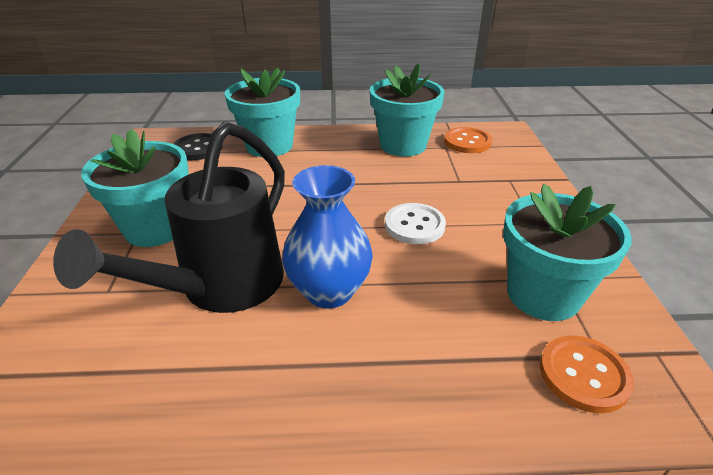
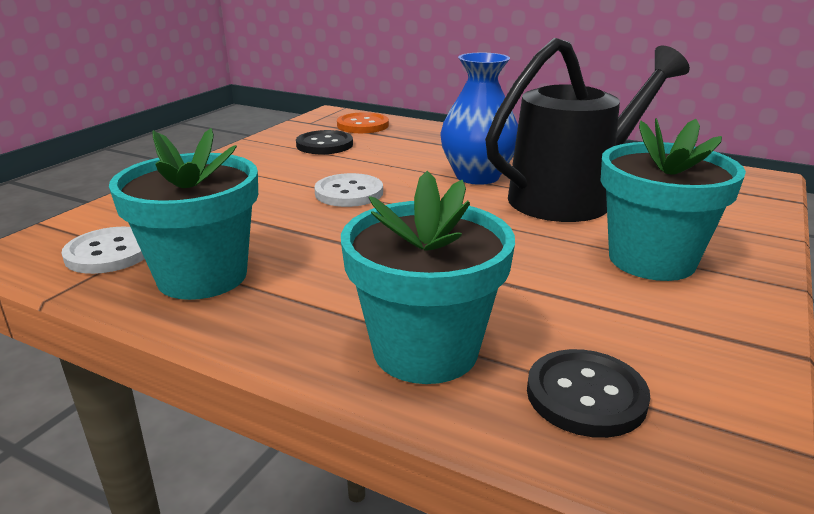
camera: 150 degrees left, 10 degrees down
orange button [444,127,492,153] -> white button [62,227,145,274]
turquoise flower pot [503,184,632,321] -> black button [296,130,353,154]

